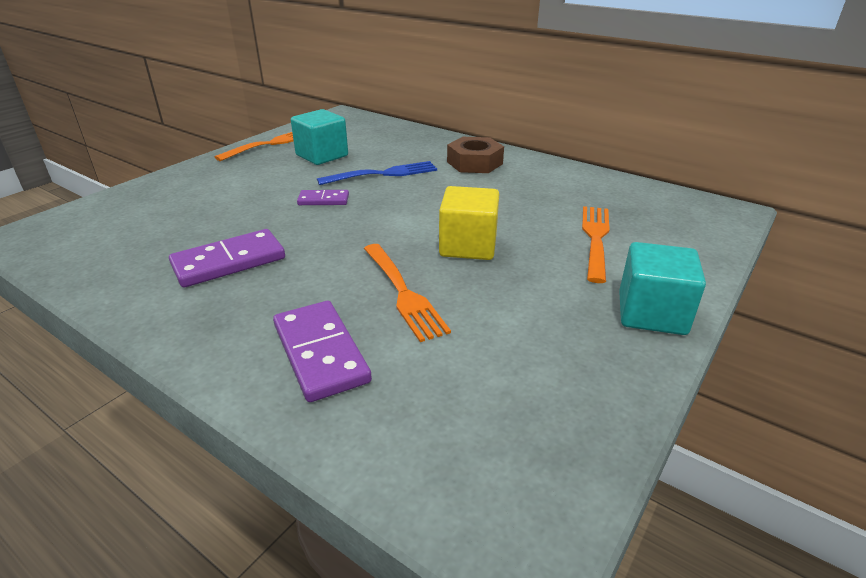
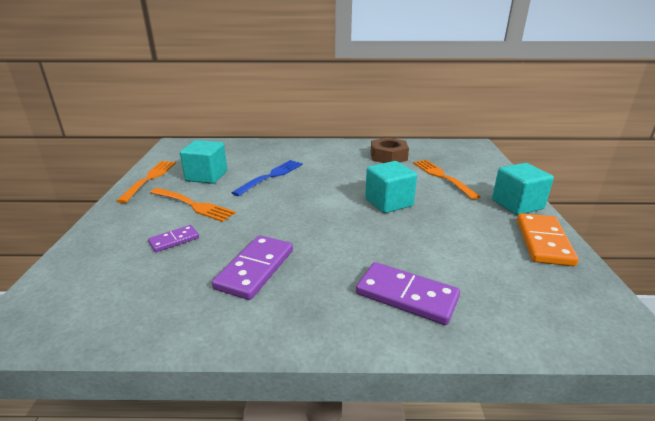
camera: 35 degrees left, 5 degrees down
purple domino [297,190,349,205] -> purple domino moved to [148,225,199,252]
orange fork [364,244,451,342] -> orange fork moved to [150,188,236,222]
yellow cube [439,186,499,260] -> turquoise cube [365,161,417,213]
brown nut [447,137,504,173] -> brown nut moved to [371,137,409,163]
none -> orange domino [517,213,579,266]

